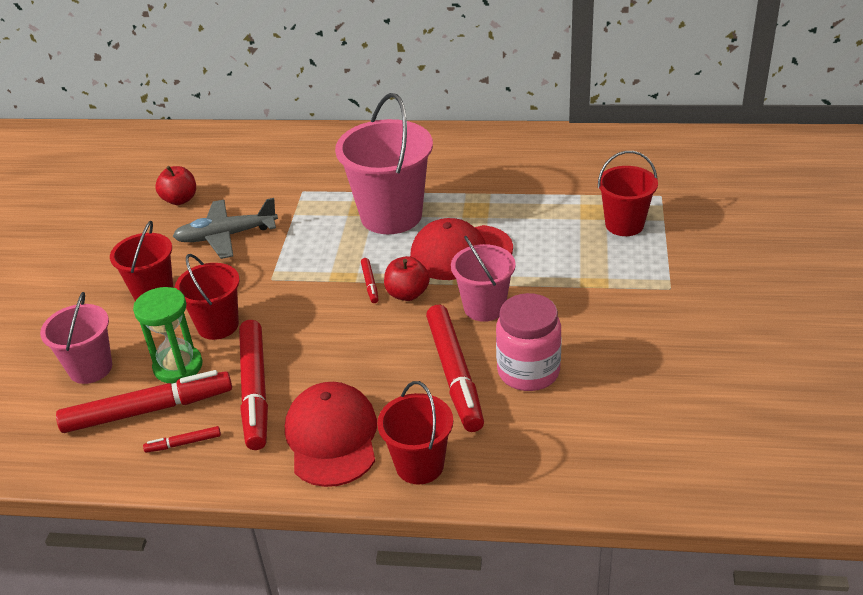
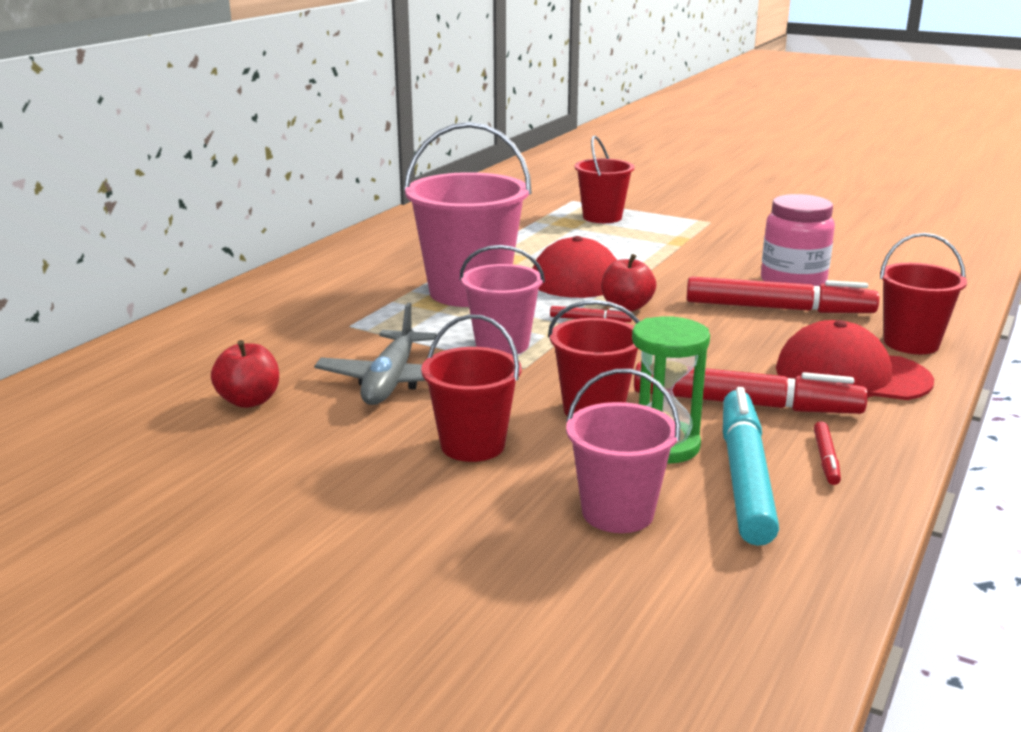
camera: 70 degrees left, 15 degrees down
red marker [56,370,232,433] -> turquoise marker [723,387,779,546]
pink bucket [451,236,516,322] -> pink bucket moved to [460,245,545,355]

